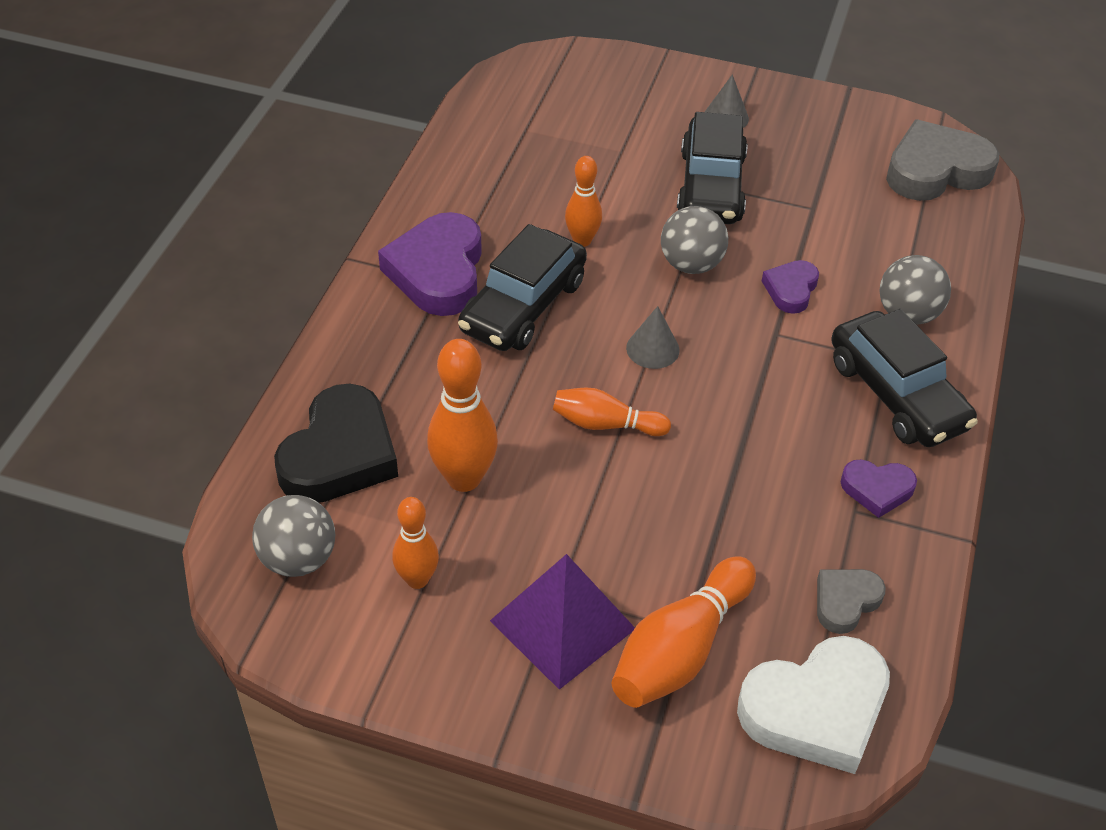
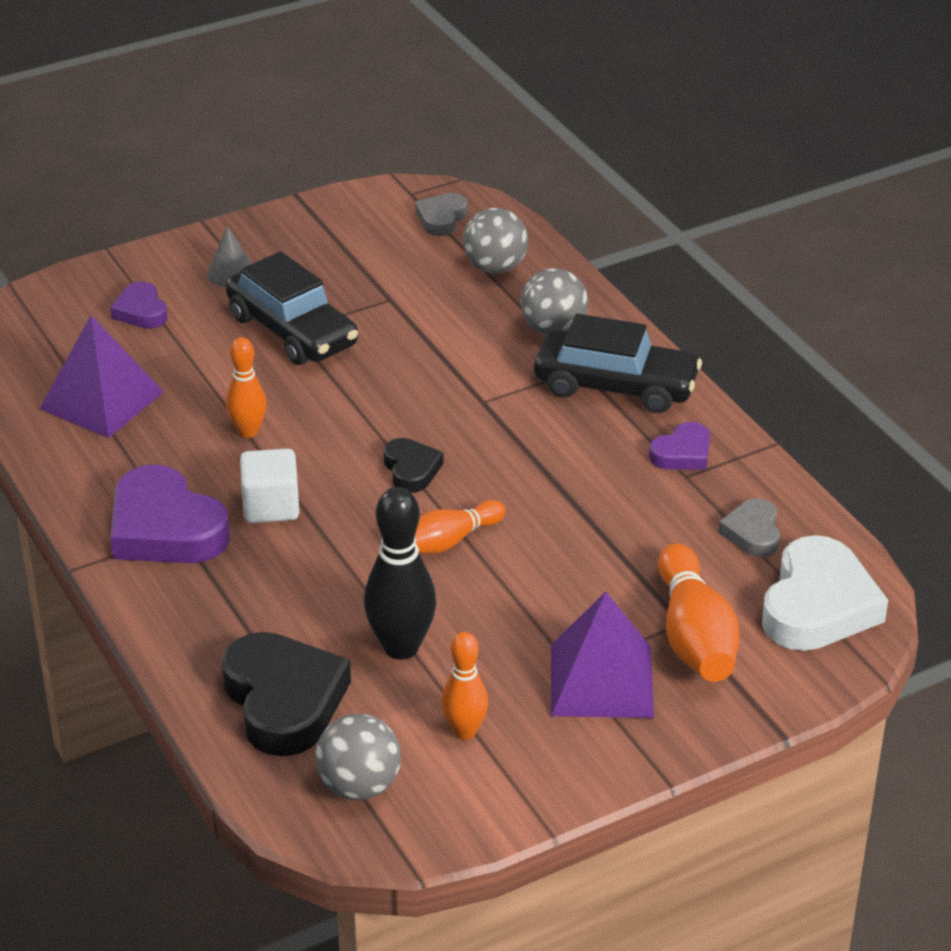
camera: 45 degrees left, 10 degrees down
orange bowling pin [427,339,498,492] -> black bowling pin [364,487,436,660]
black car [458,224,587,351] -> white cube [240,448,299,523]
grey cone [626,306,680,369] -> black heart [383,438,444,493]
grey ball [661,206,728,274] -> grey ball moved to [463,208,528,273]
purple heart [762,260,819,314] -> purple heart moved to [110,281,167,329]
grey heart [886,120,999,201] -> grey heart [415,193,468,236], size x0.53
none -> purple pyramid [40,315,164,438]

